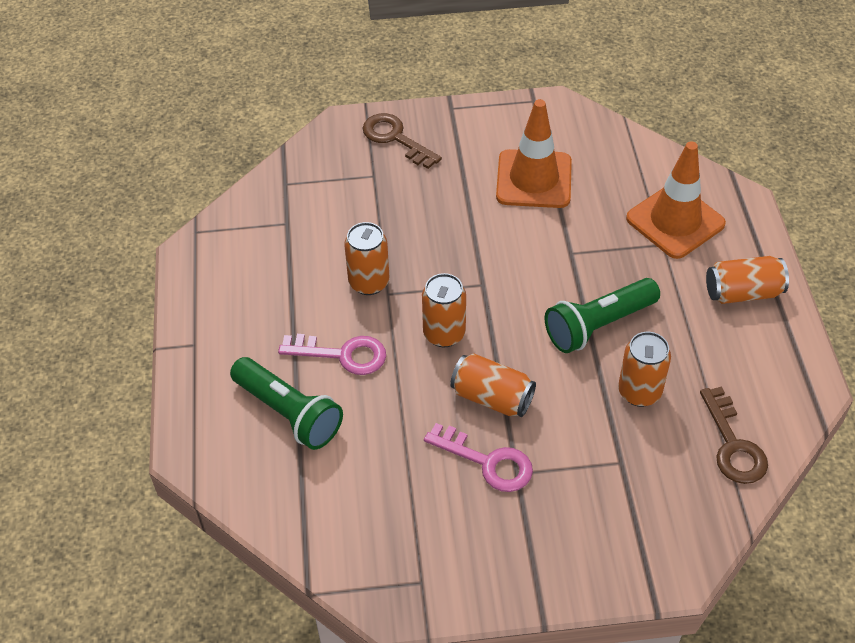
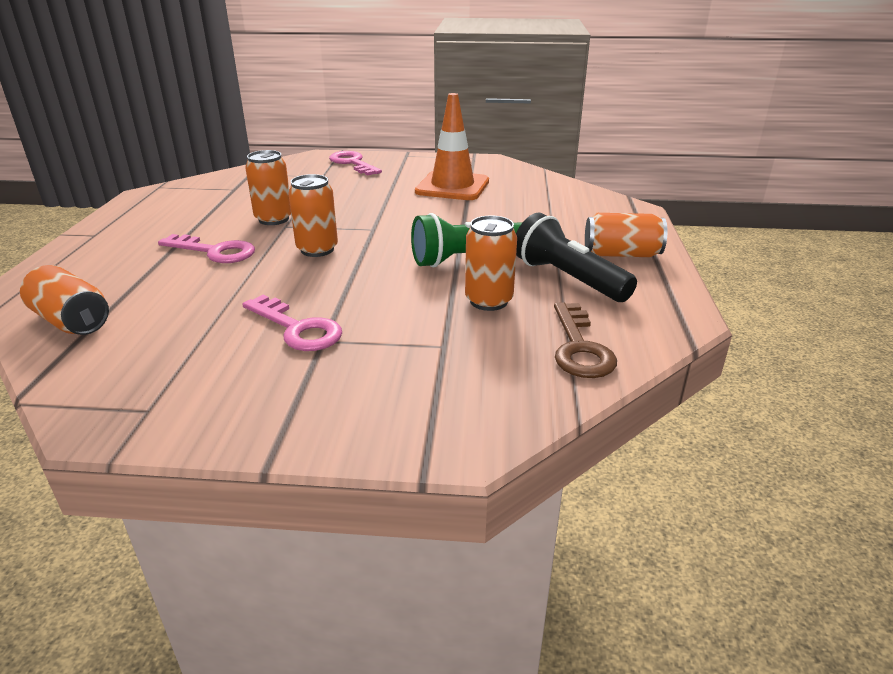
camera: 10 degrees right, 20 degrees down
green flashlight [230,357,343,450] -> none
brown key [363,113,442,169] -> pink key [329,151,382,176]
orange can [450,353,536,417] -> orange can moved to [20,265,109,335]
orange traffic cone [626,141,726,259] -> none
none -> black flashlight [516,212,637,302]

